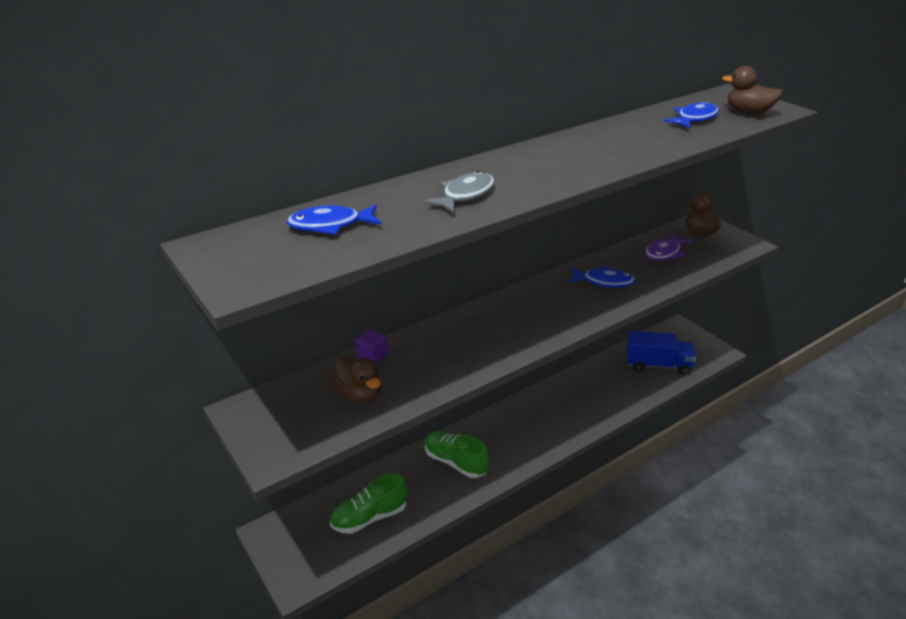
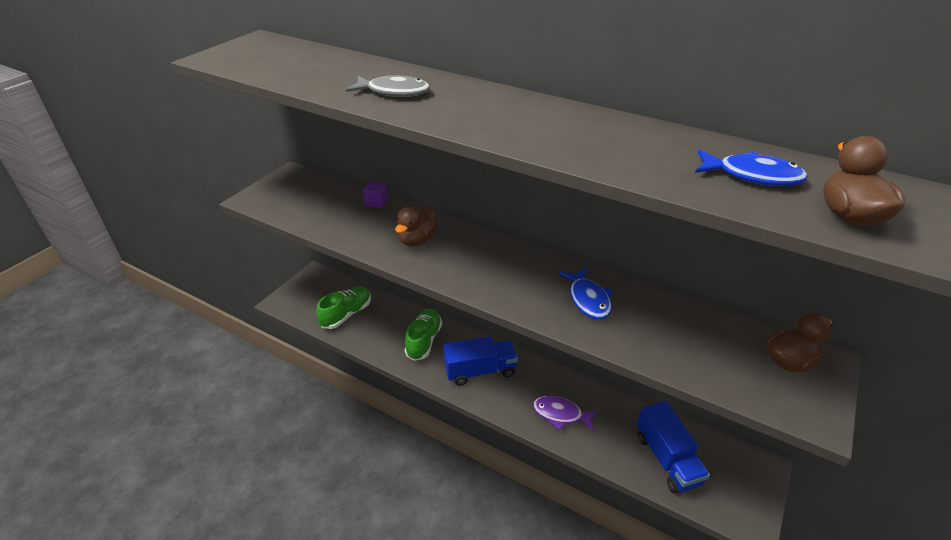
camera: 65 degrees right, 5 degrees up
blue fish [287,204,382,235] -> none
green shoe [330,474,408,534] -> green shoe turned 90 degrees clockwise [316,287,371,329]
brown duck [332,356,381,404] -> brown duck moved to [395,206,438,247]
purple fish [645,232,692,261] -> purple fish moved to [533,396,598,432]
none -> blue truck [443,336,518,386]

